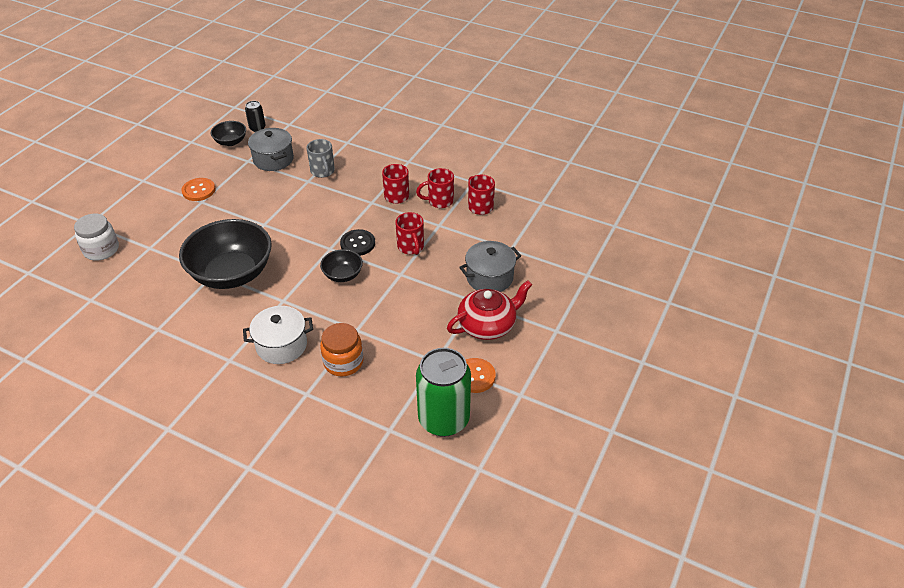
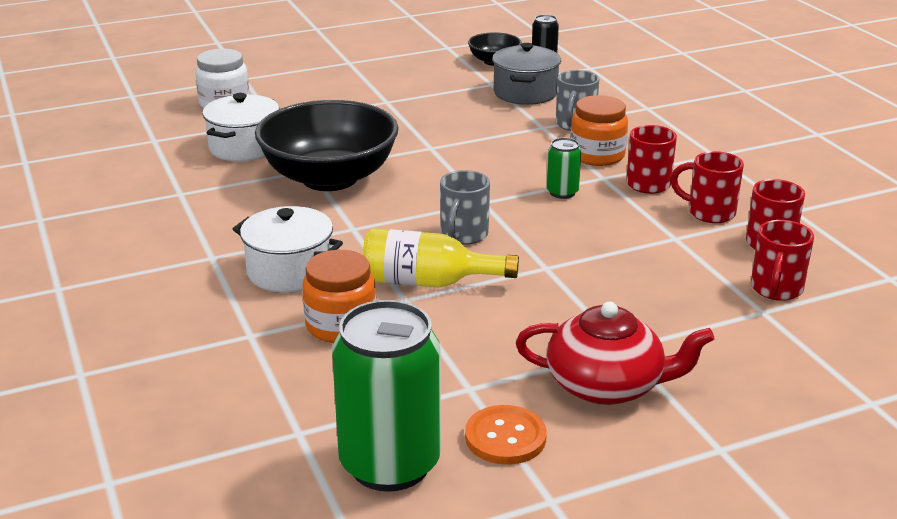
camera: 40 degrees right, 15 degrees down
orange button [181,178,215,201] -> none
black bowl [320,249,363,282] -> grey mug [440,170,490,245]
black button [340,229,375,256] -> none
red mug [395,212,424,255] -> red mug moved to [751,220,814,301]
grey pot [459,241,521,292] -> none
none -> white pot [203,93,279,162]
none -> yellow bottle [363,228,519,287]
none -> green can [546,138,582,199]
none -> orange jar [570,95,628,166]

